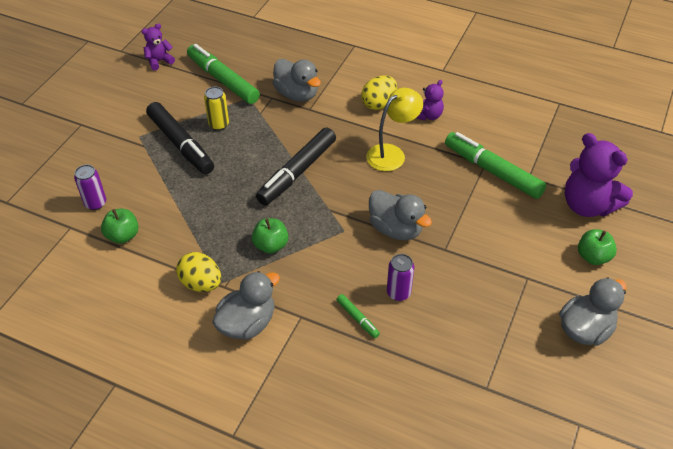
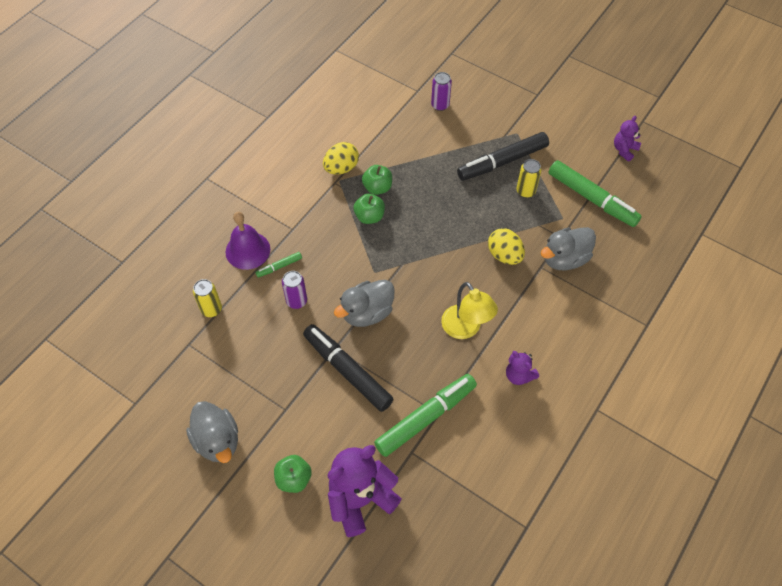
camera: 100 degrees right, 10 degrees up
green apple [101,209,139,244] -> green apple moved to [362,165,392,195]
purple teddy bear [141,24,175,71] -> purple teddy bear turned 120 degrees counterclockwise [614,116,641,162]
green marker [187,44,260,104] -> green marker turned 75 degrees clockwise [549,160,642,227]
grey duck [212,271,280,340] -> none
black marker [256,128,336,205] -> black marker moved to [303,324,394,412]
yellow egg [361,75,397,110] -> yellow egg moved to [488,228,525,265]
none -> yellow can [193,279,222,317]
none -> purple bell [226,212,270,270]

